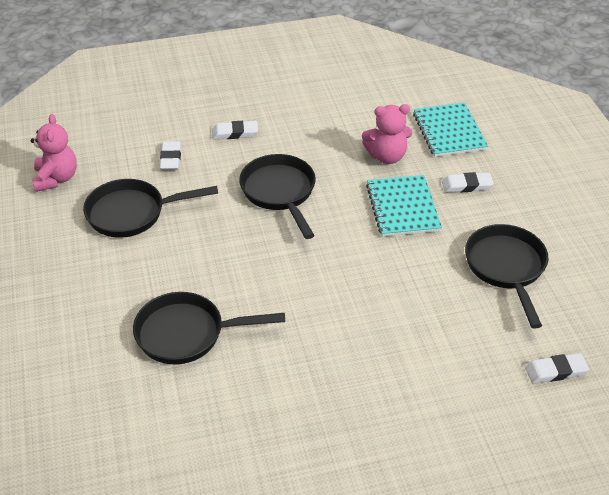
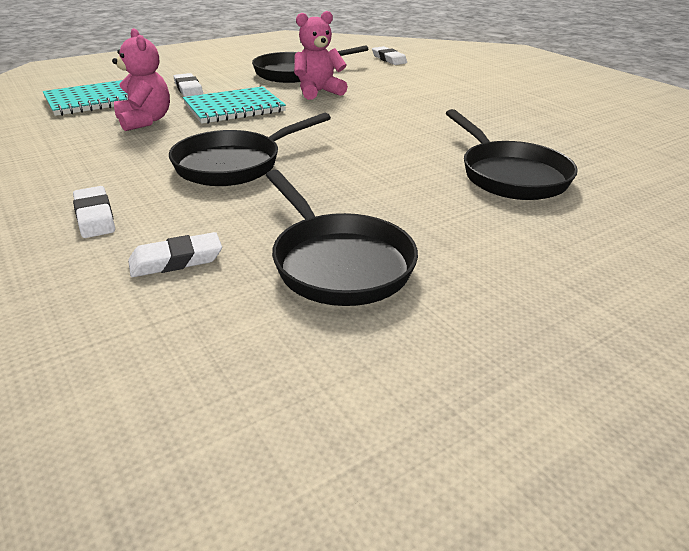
camera: 110 degrees left, 10 degrees down
pink teddy bear [31,114,77,192] -> pink teddy bear moved to [294,11,348,100]

